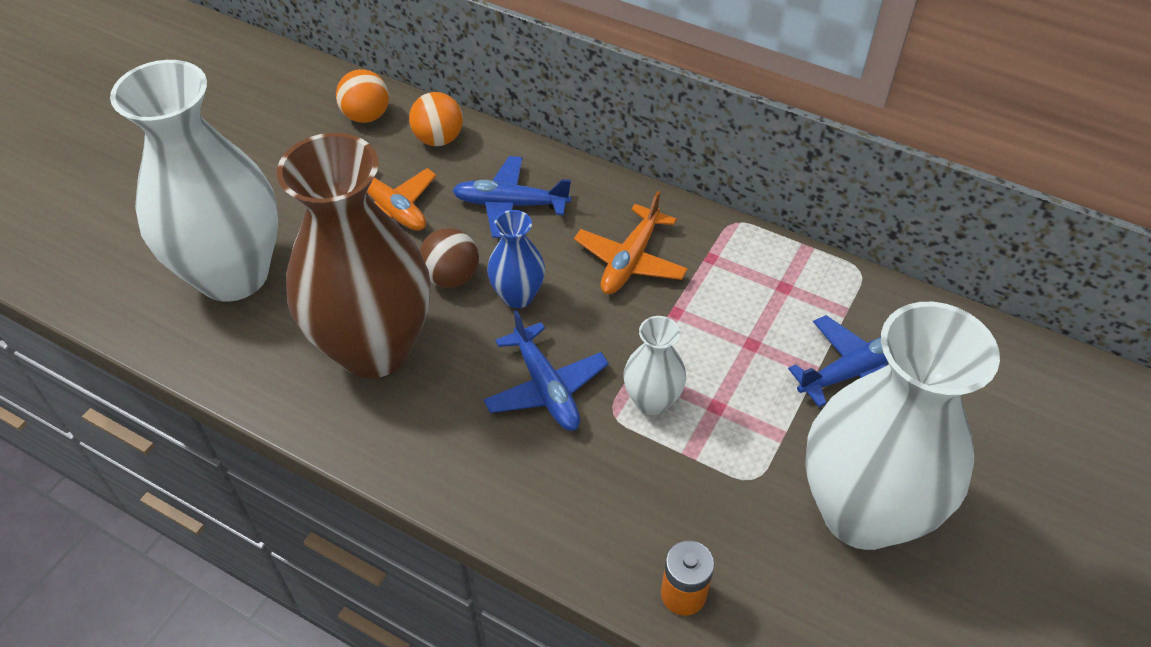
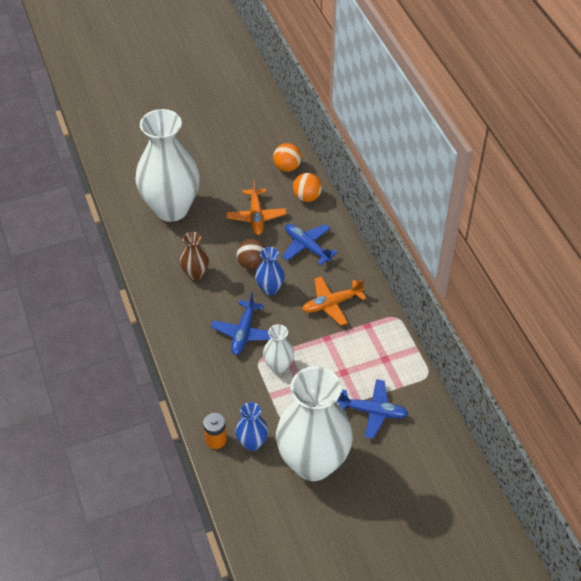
camera: 40 degrees right, 0 degrees up
brown vase [277,133,430,378] -> brown vase [180,232,209,280], size x0.44
none -> blue vase [235,402,268,451]

